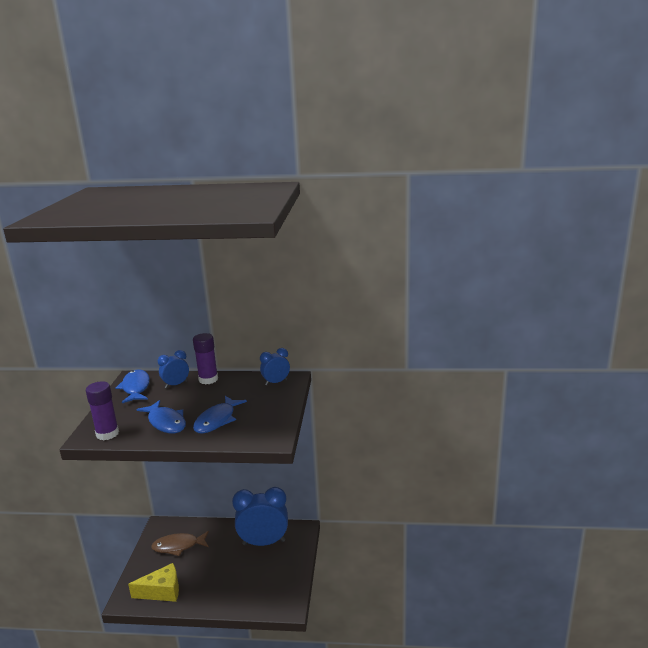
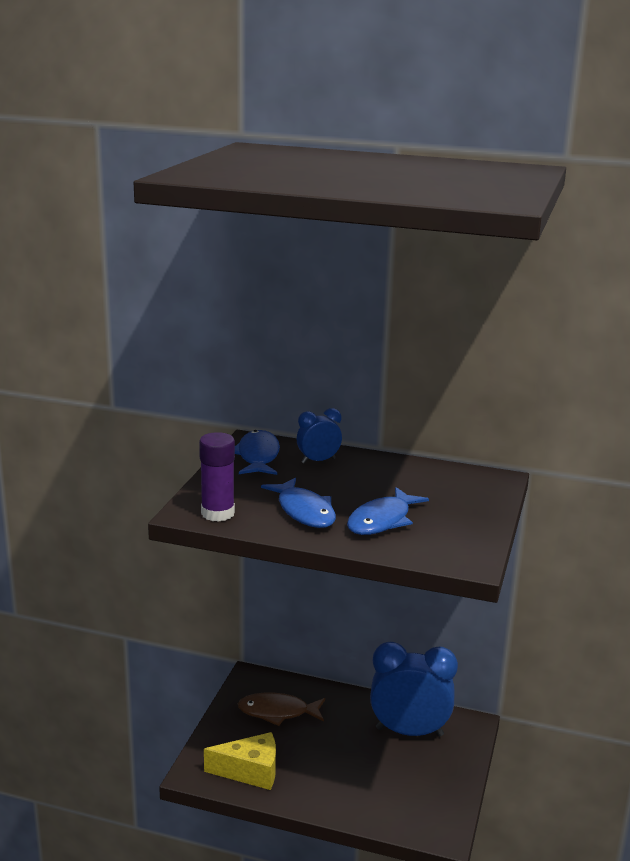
camera: 10 degrees right, 0 degrees up
purple glue stick [193,333,218,385] -> none
blue clock [260,348,290,385] -> none

